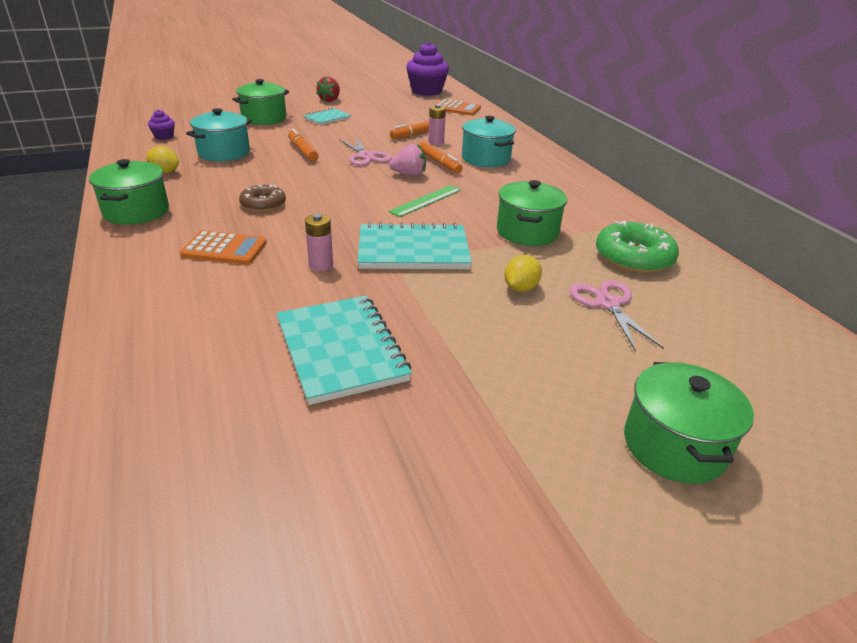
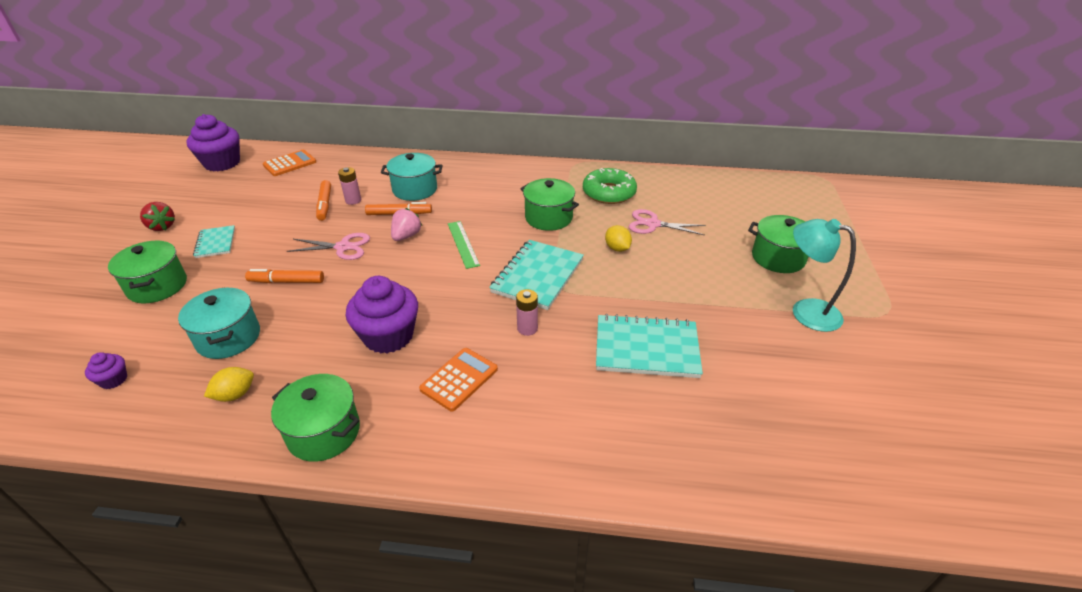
camera: 60 degrees left, 5 degrees up
brown donut [239,185,286,212] -> purple cupcake [346,276,418,354]
none -> turquoise lamp [793,219,856,332]

